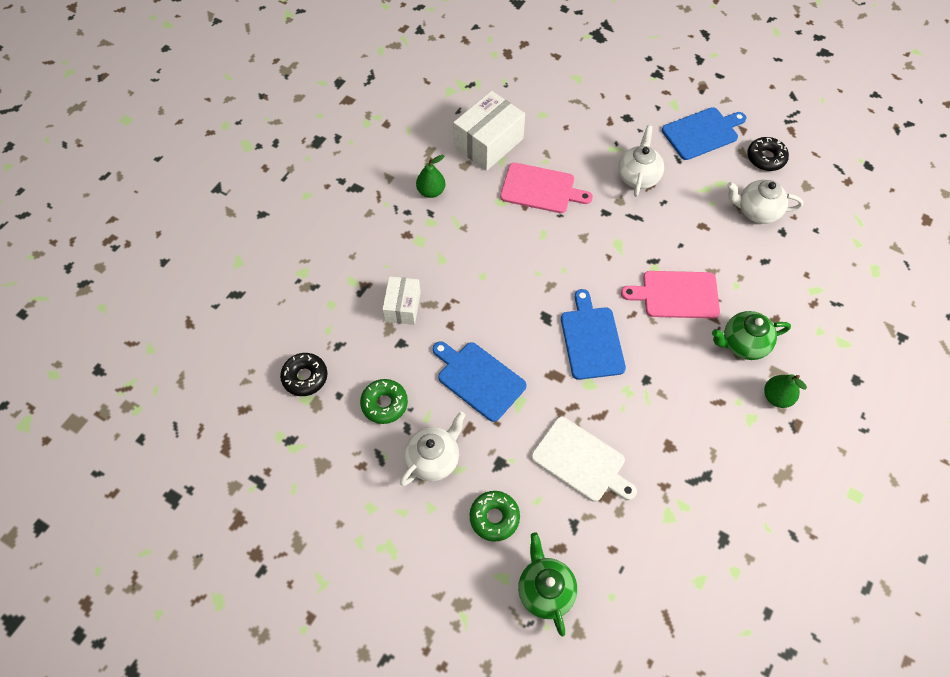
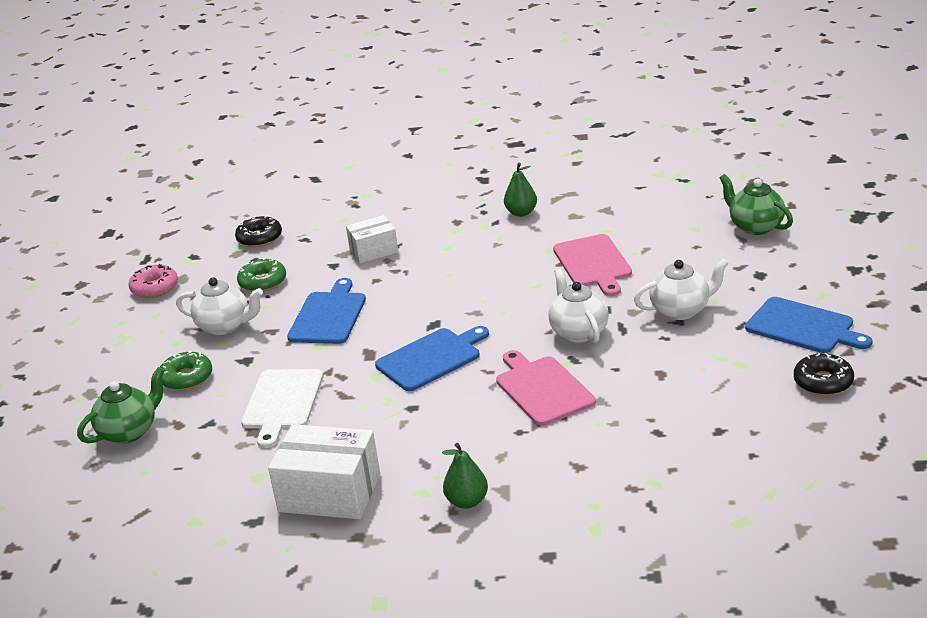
camera: 65 degrees right, 30 degrees down
white box [453,91,525,171] -> white box moved to [268,424,380,519]
green teapot [712,311,791,360] -> green teapot moved to [720,174,793,235]
white teapot [727,180,803,224] -> white teapot moved to [548,269,609,343]
none -> pink donut [129,264,178,298]

